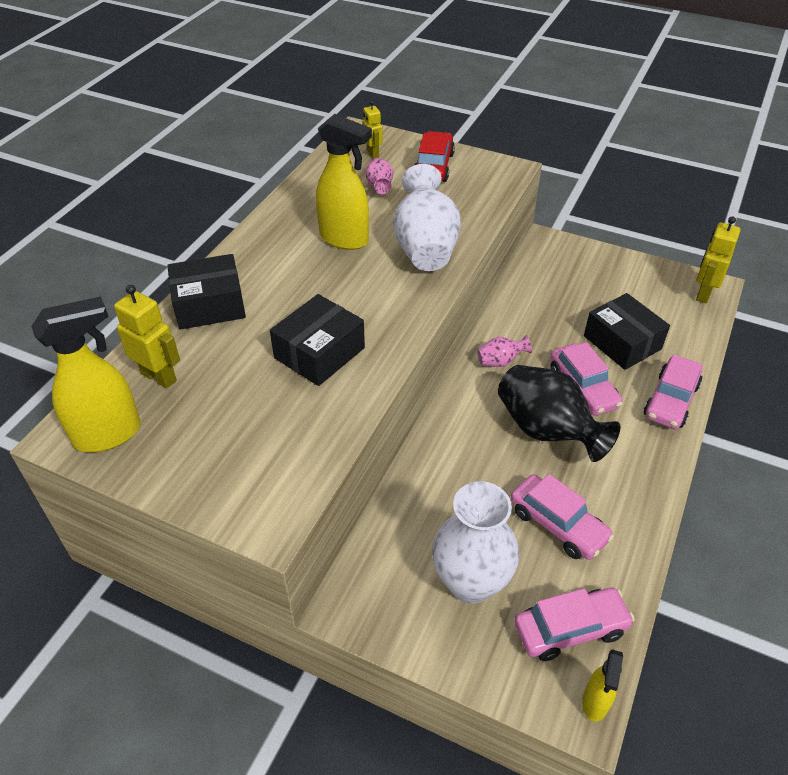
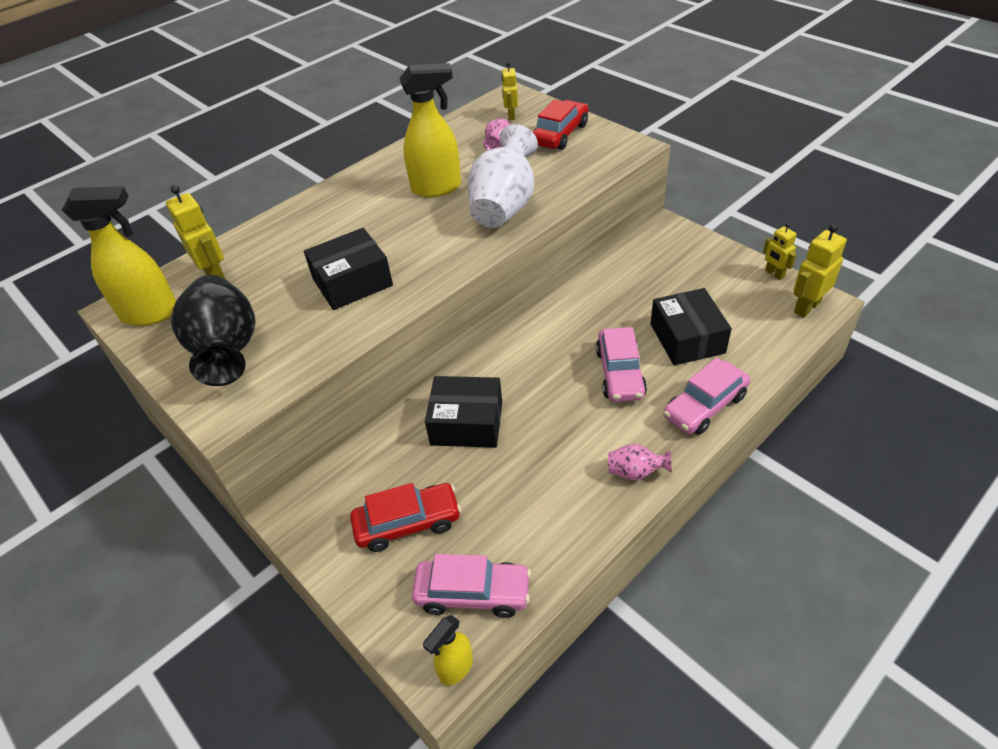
camera: 25 degrees right, 0 degrees up
black box [167,254,246,330] -> black box moved to [425,376,502,448]
yellow spray bottle [316,114,372,250] -> yellow spray bottle turned 60 degrees counterclockwise [399,63,461,197]
white vase [432,481,519,603] -> red car [350,483,461,552]
pink vase [477,335,532,367] -> pink vase moved to [608,444,672,481]
black vase [498,365,620,462] -> black vase moved to [171,275,256,386]
pink car [511,474,614,560] -> none
none -> yellow robot [763,223,797,280]

